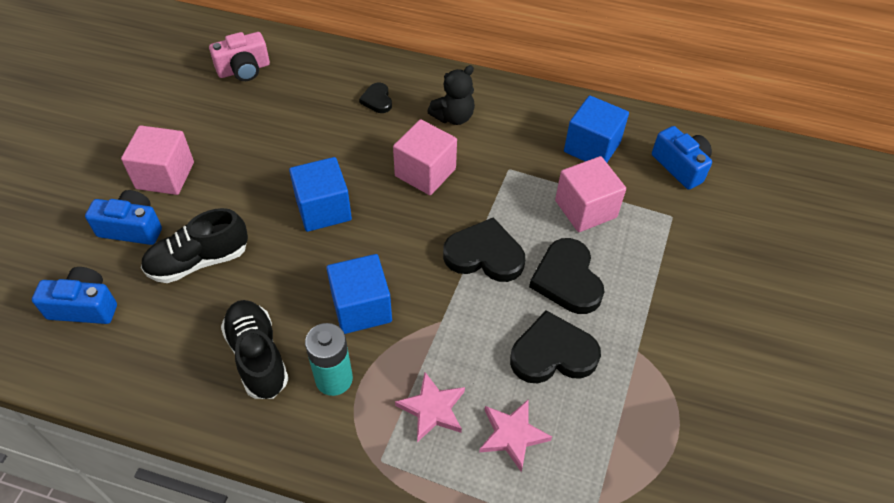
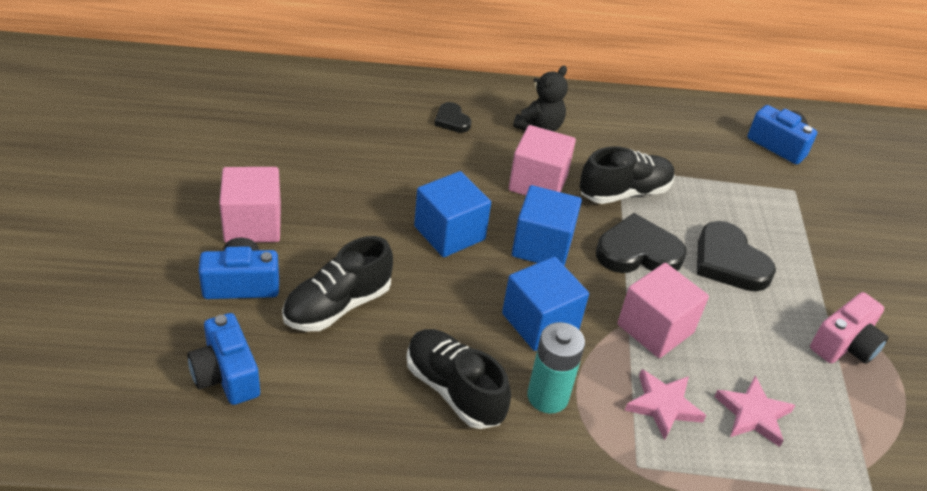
camera: 20 degrees left, 10 degrees down
blue camera [32,267,117,324] -> blue camera turned 105 degrees counterclockwise [187,313,260,405]
pink camera [209,32,270,81] -> pink camera moved to [810,292,888,364]
black heart [510,310,601,384] -> none
pink cube [555,156,626,232] -> pink cube moved to [617,263,709,358]
blue cube [564,95,629,162] -> blue cube moved to [512,185,582,266]
none -> black shoe [579,146,675,204]

